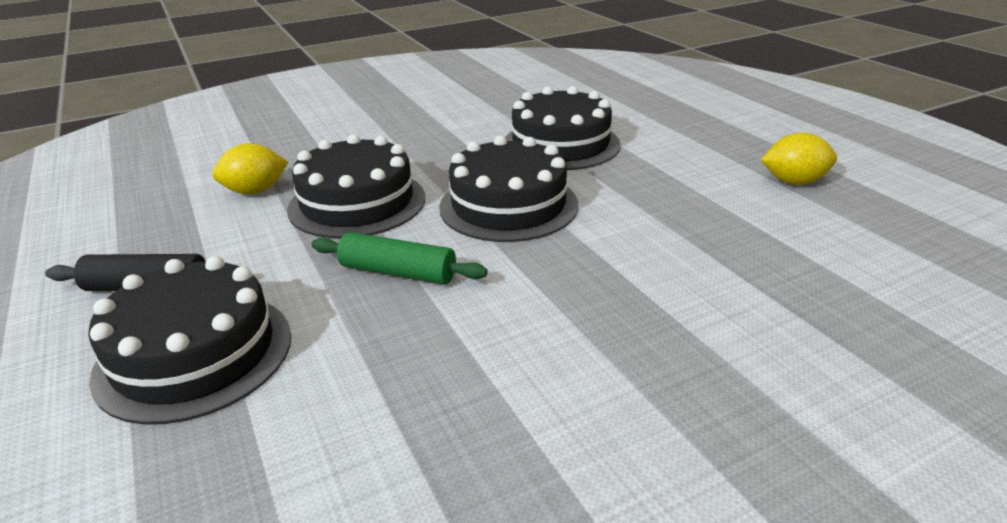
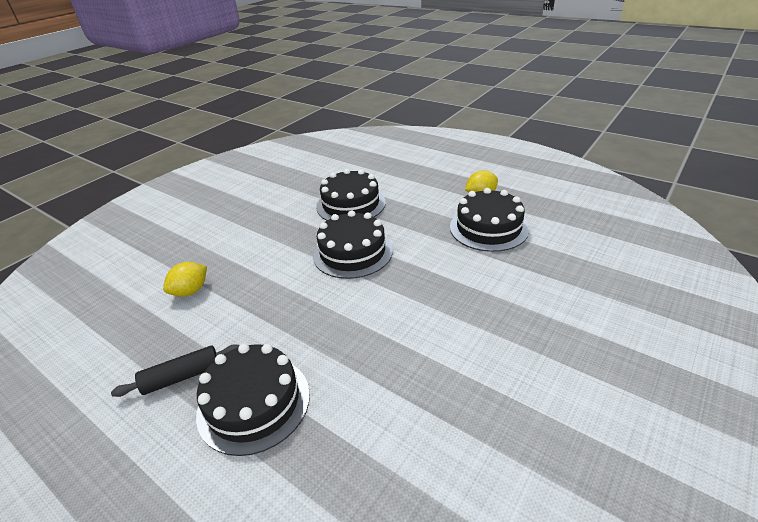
camera: 25 degrees left, 5 degrees up
black cake [287,134,425,238] -> black cake moved to [450,188,529,252]
green rolling pin [311,232,487,285] -> none

